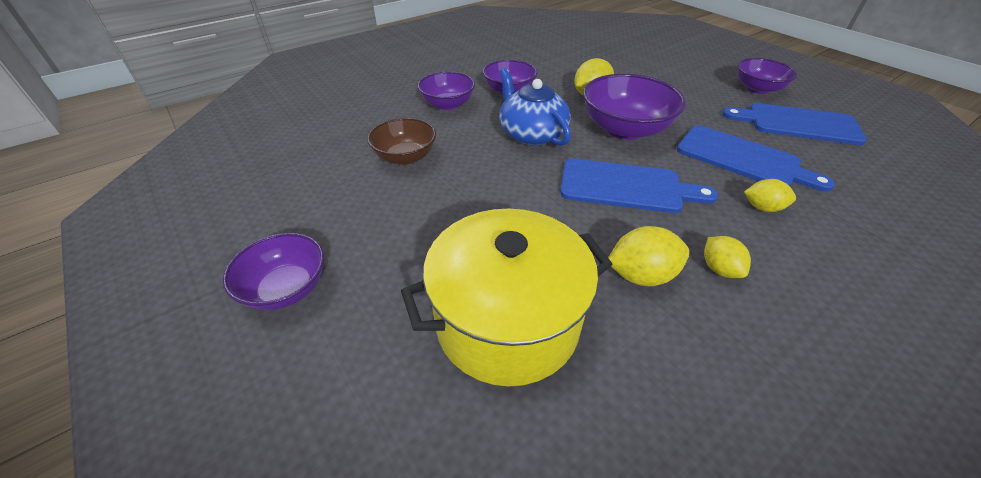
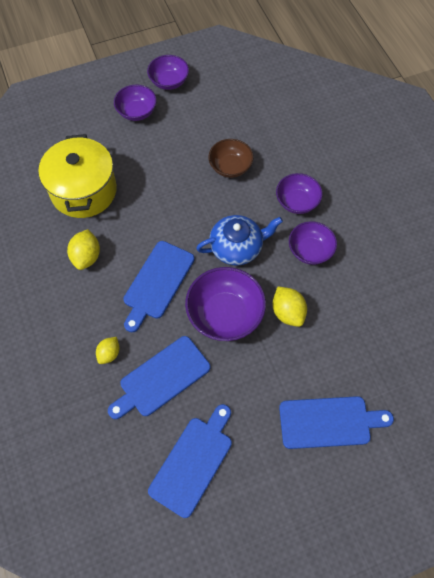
camera: 105 degrees right, 20 degrees up
yellow lemon [704,236,751,278] -> none
purple bowl [738,58,797,94] -> purple bowl moved to [147,55,189,90]
none -> blue cutting board [279,396,394,449]

